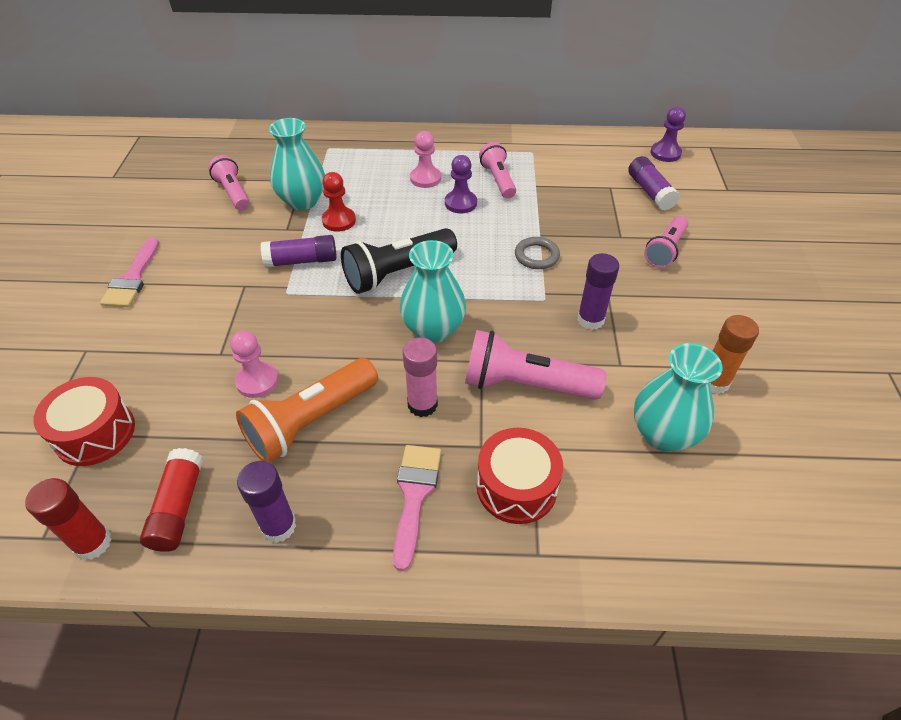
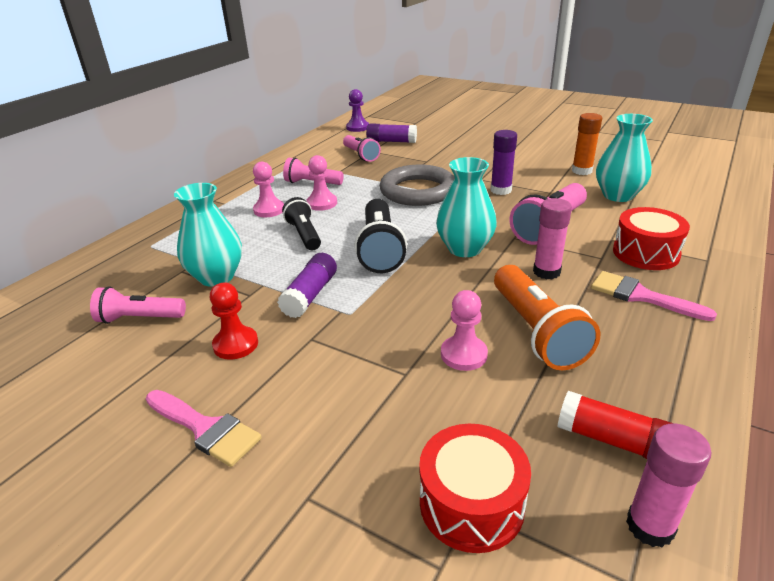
camera: 60 degrees left, 15 degrees down
red glue stick [25,478,112,560] -> pink glue stick [626,423,712,547]
purple glue stick [237,461,296,543] -> none
red pawn [322,172,356,232] -> red pawn moved to [210,283,258,360]
purple pawn [445,155,477,213] -> pink pawn [306,155,337,211]
grey ring [515,237,560,269] -> grey ring [380,165,455,206], size x2.02
pink flashlight [644,216,689,268] -> pink flashlight moved to [343,135,381,162]
none -> black flashlight [282,197,321,250]

